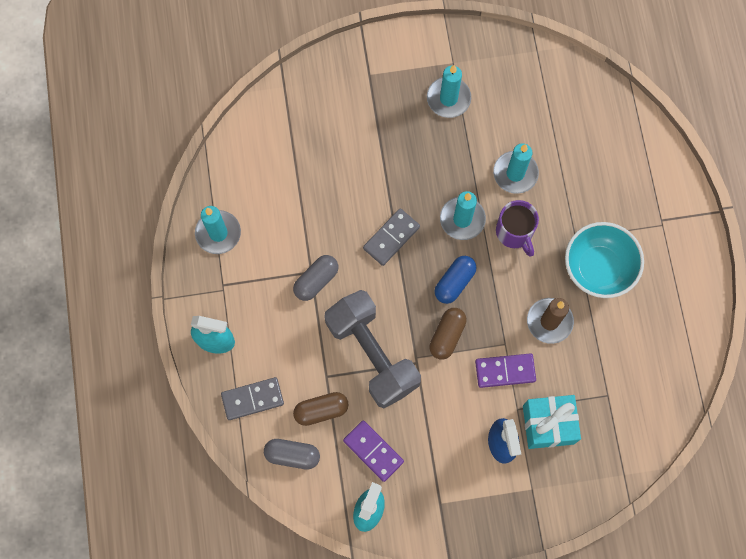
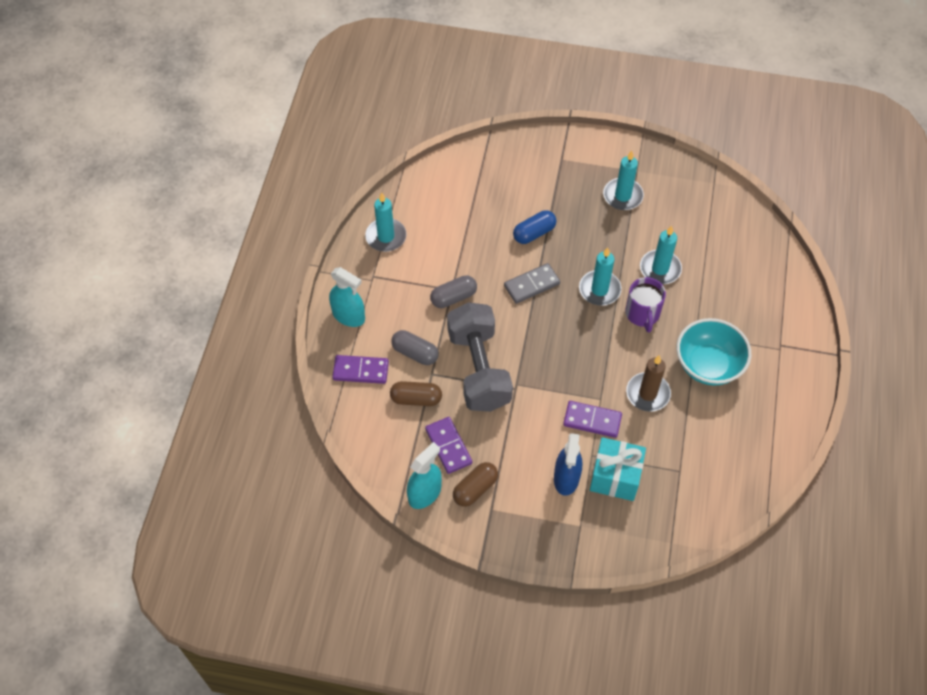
camera: 20 degrees right, 15 degrees down
grey domino [221,377,284,420] -> purple domino [332,355,389,384]
grey capsule [264,439,320,469] -> grey capsule moved to [391,330,439,365]
brown capsule [429,308,467,360] -> brown capsule moved to [453,462,498,507]
blue capsule [435,256,477,304] -> blue capsule moved to [513,210,557,244]

